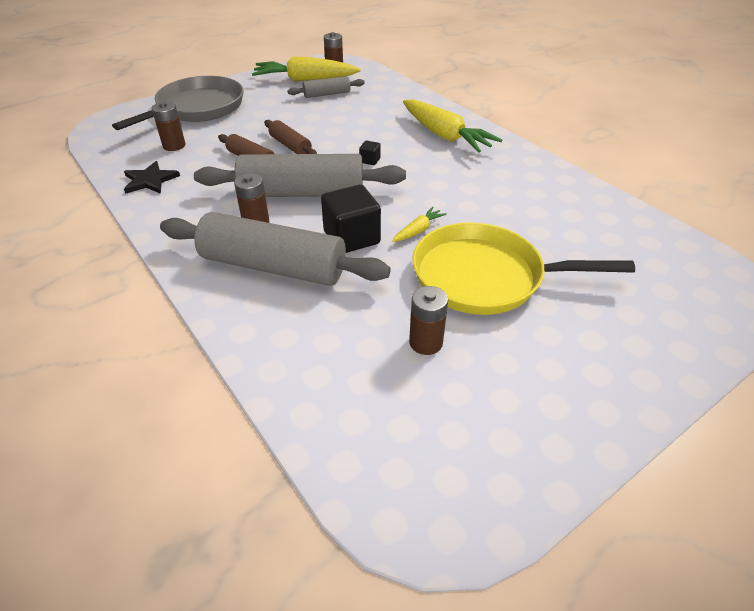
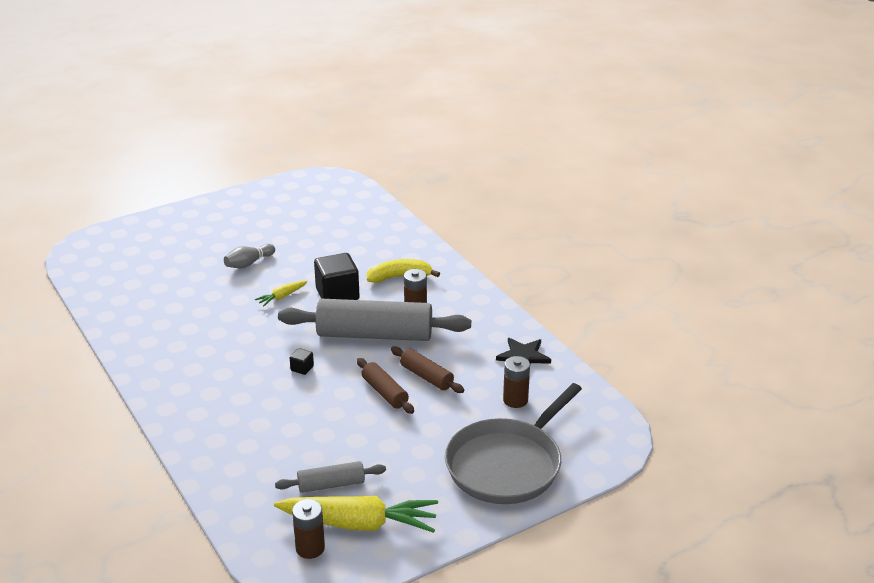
camera: 175 degrees left, 10 degrees down
grey rolling pin [160,212,391,286] -> yellow banana [367,259,440,283]
yellow carrot [403,99,502,153] -> none
brown battery [409,286,448,355] -> none
yellow pan [412,223,635,315] -> grey bowling pin [224,244,275,269]

